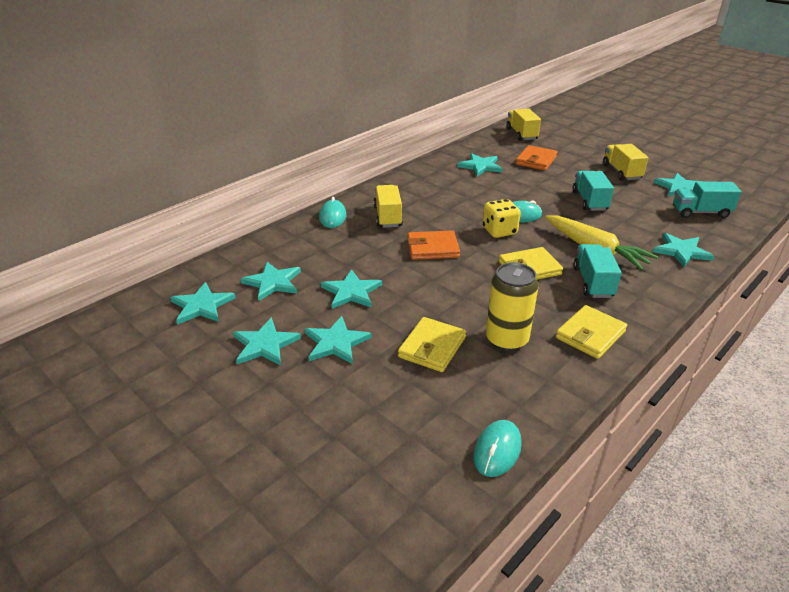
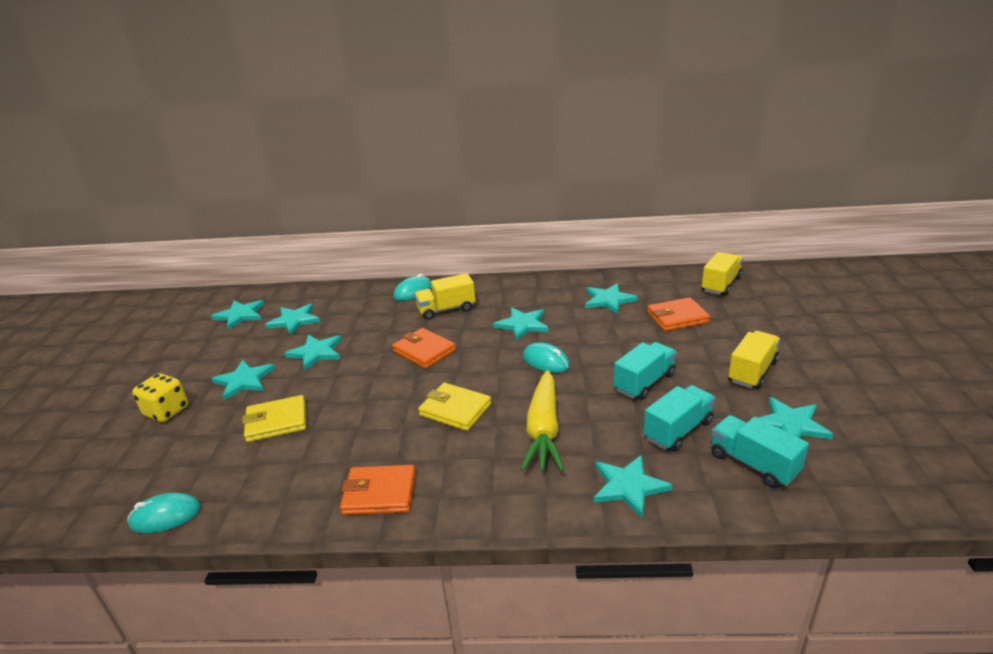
camera: 50 degrees right, 5 degrees down
turquoise star [233,317,301,365] -> turquoise star moved to [493,307,549,341]
yellow truck [373,185,403,228] -> yellow truck turned 150 degrees counterclockwise [414,273,476,320]
yellow dice [483,199,521,238] -> yellow dice moved to [132,373,188,422]
yellow can [486,262,539,351] -> none
yellow wallet [556,305,627,359] -> orange wallet [340,465,416,515]
turquoise truck [573,244,622,298] -> turquoise truck moved to [643,385,715,451]

